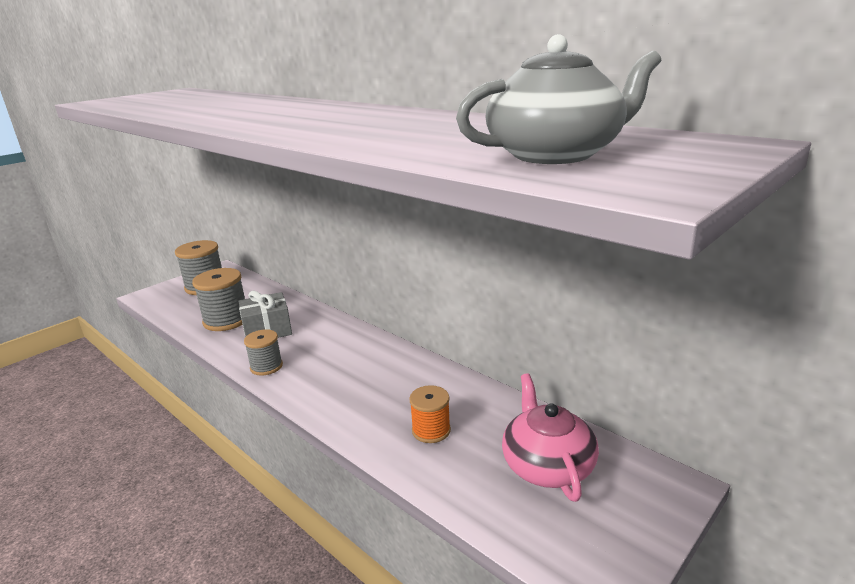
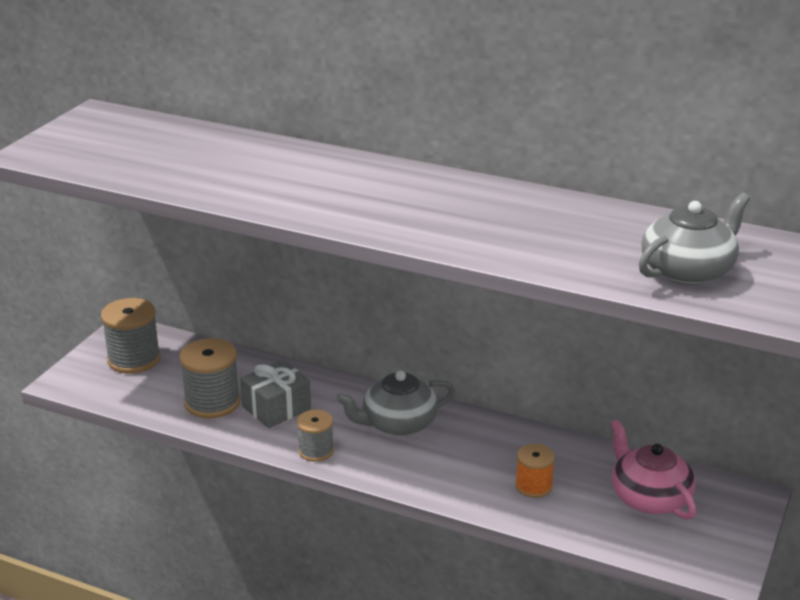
camera: 20 degrees left, 5 degrees up
none -> grey teapot [336,370,455,436]

